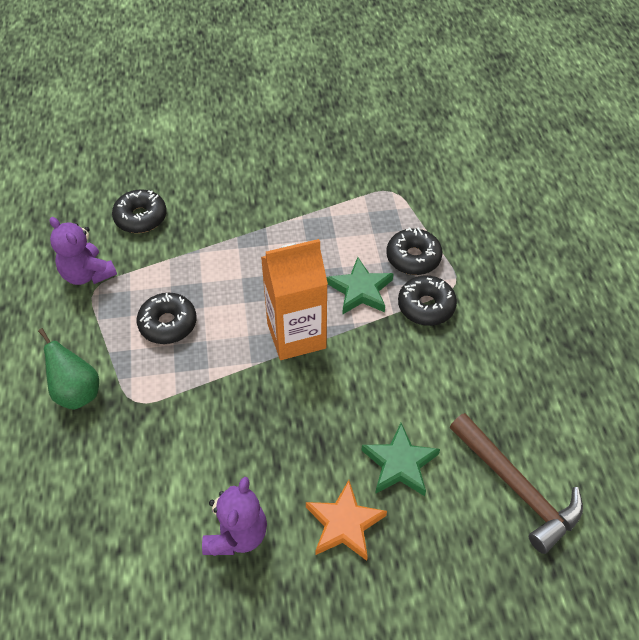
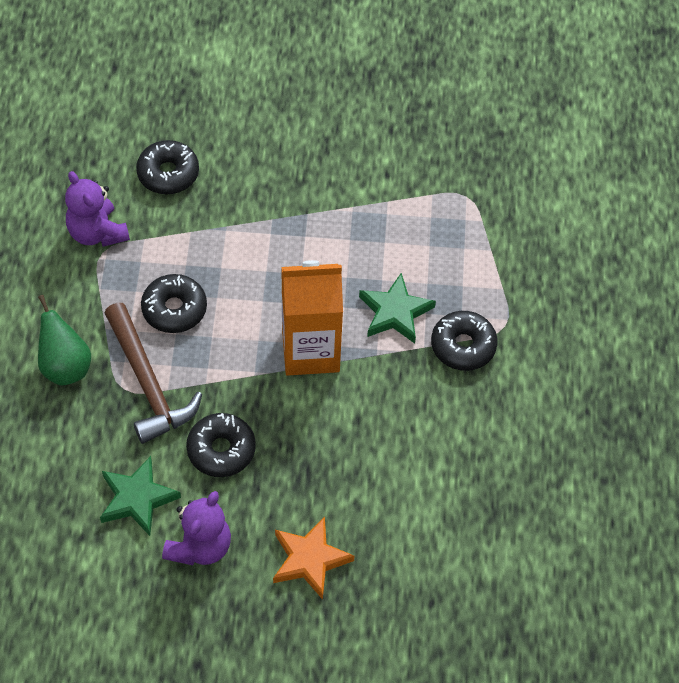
camera: 10 degrees right, 5 degrees up
green star [361,423,440,496] -> green star moved to [100,456,181,536]
black donut [386,227,443,275] -> black donut moved to [186,413,256,477]
brown hammer [450,413,583,554] -> brown hammer moved to [105,303,202,444]

